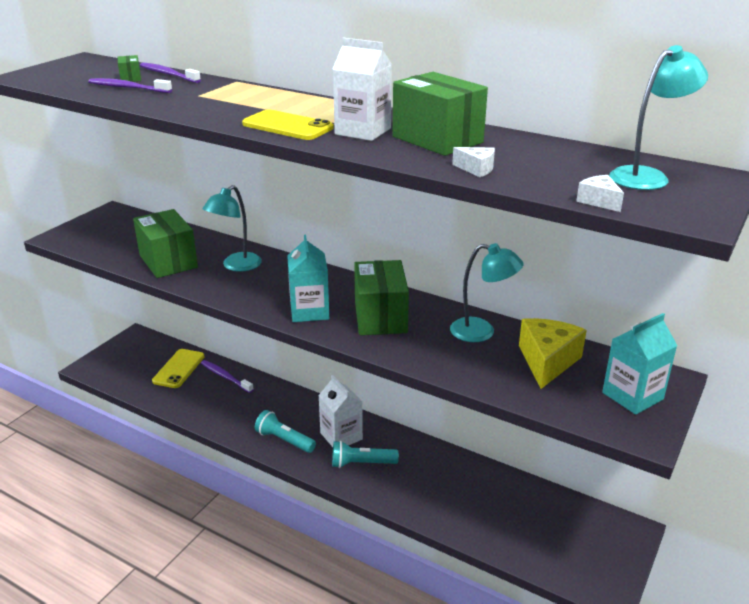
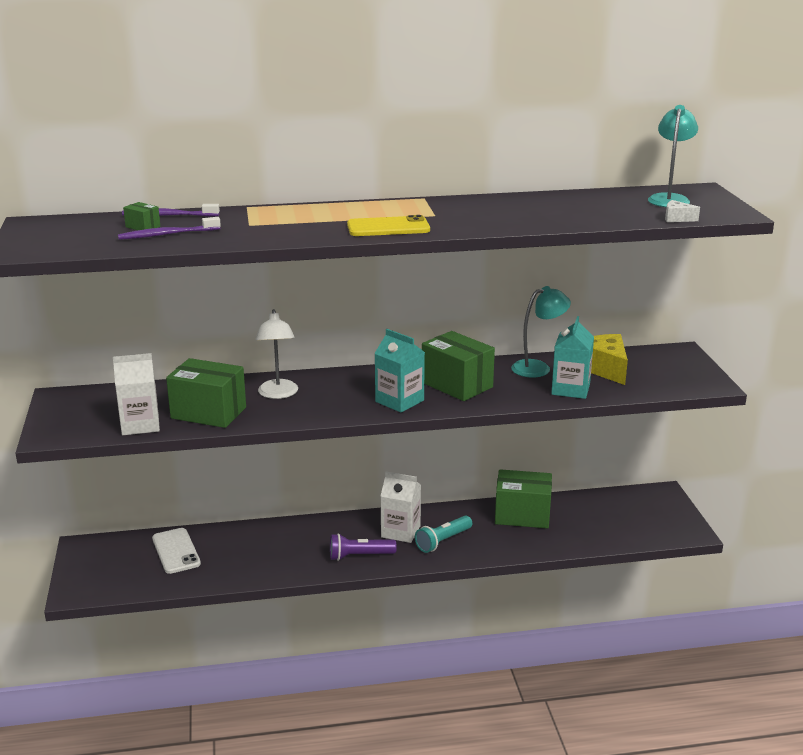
camera: 40 degrees left, 5 degrees down
yellow phone [152,349,205,388] -> white phone [152,528,201,574]
purple toothbrush [201,360,254,393] -> none
turquoise lamp [203,185,262,272] -> white lamp [255,309,298,399]
turquoise flashlight [255,410,316,453] -> purple flashlight [330,533,397,561]
white carton [333,38,392,141] -> white carton moved to [113,353,160,435]
green box [393,72,488,156] -> green box moved to [495,469,552,528]
white cheese [452,147,495,177] -> none
turquoise carton [602,313,677,415] -> turquoise carton moved to [551,316,594,399]

